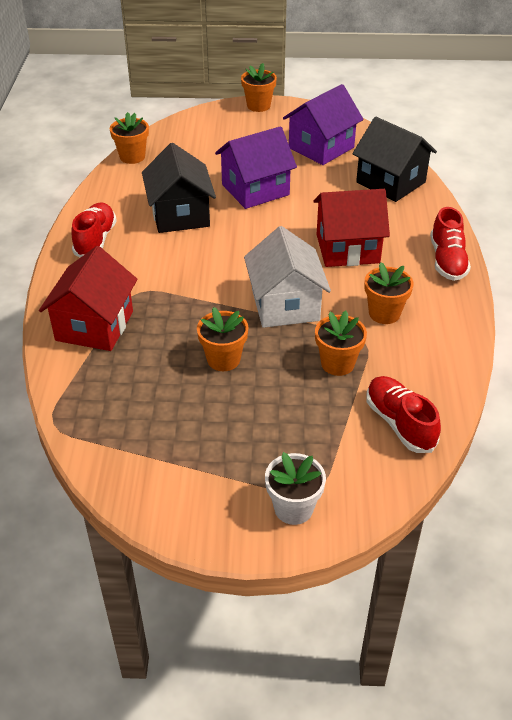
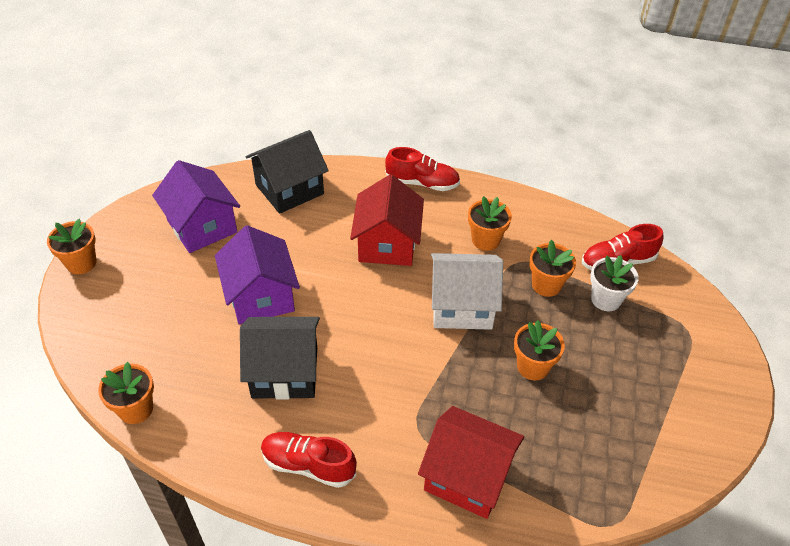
camera: 80 degrees left, 5 degrees up
white flower pot [265,452,326,525] -> white flower pot moved to [590,255,638,311]

